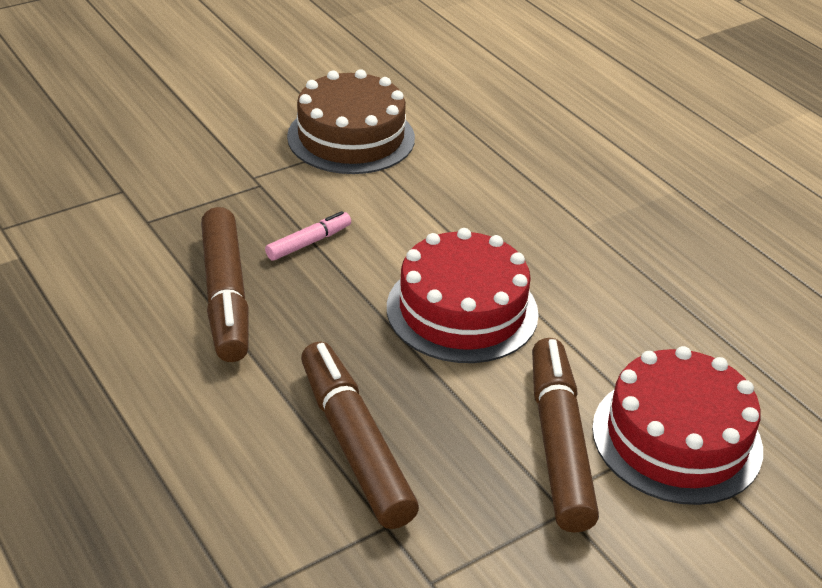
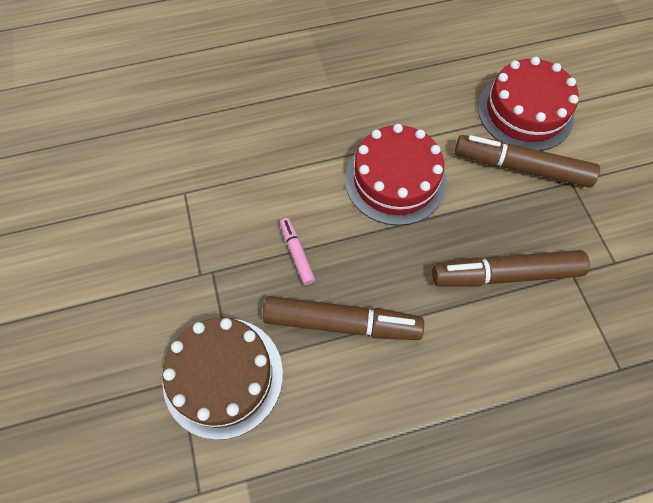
camera: 70 degrees left, 25 degrees up
brown cake [287,69,415,174] -> brown cake moved to [163,317,283,440]

